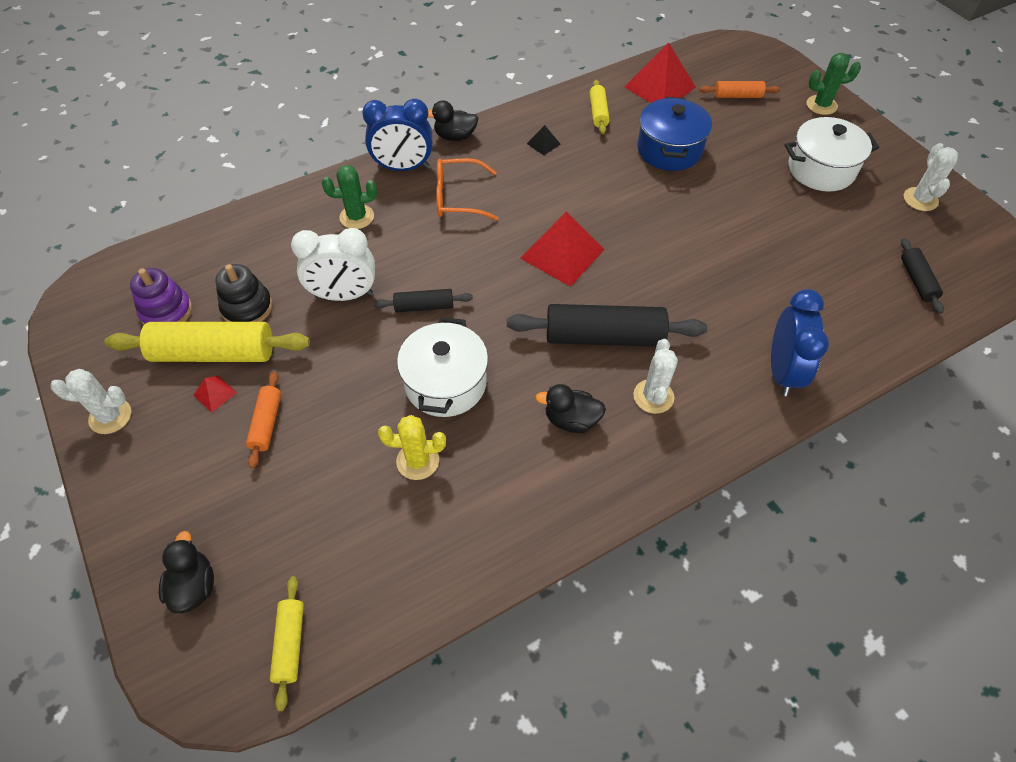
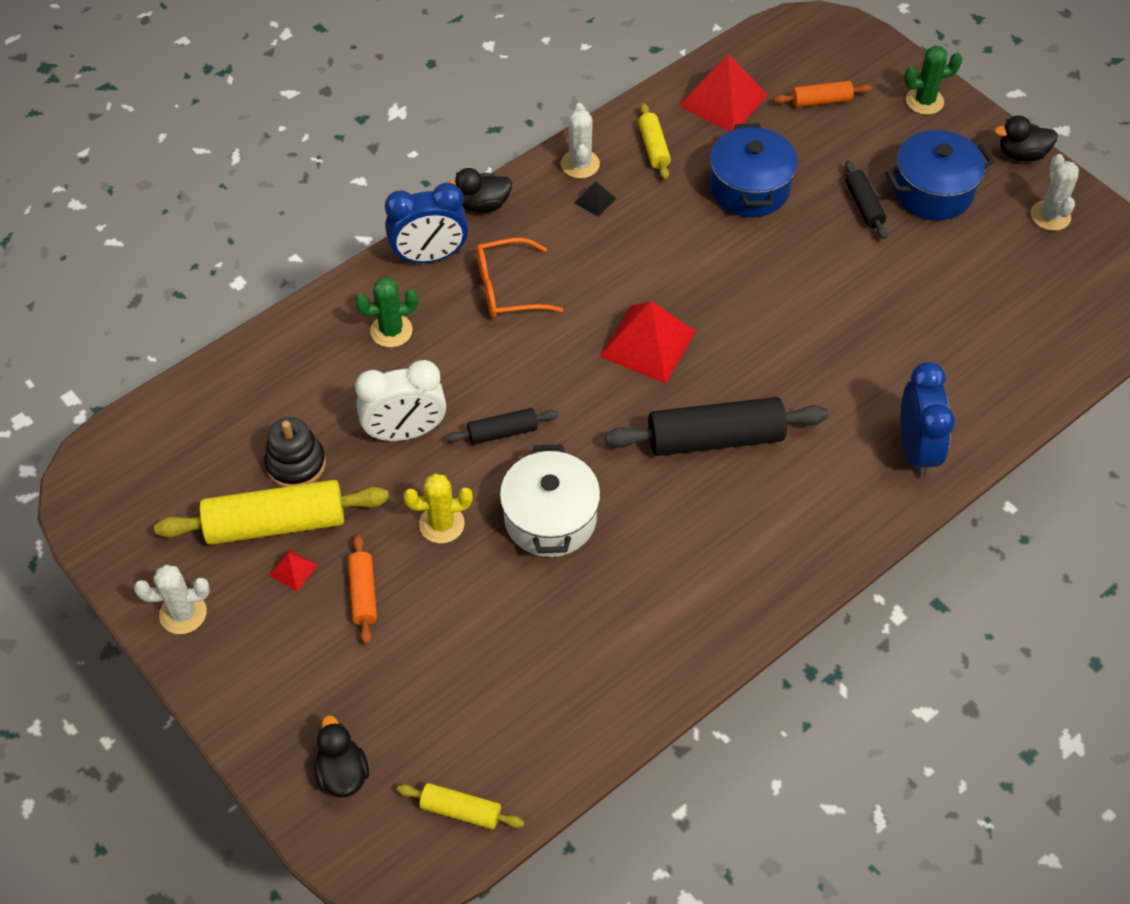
camera: 10 degrees left, 0 degrees up
purple stacking toy [130,268,192,325] -> none
yellow rolling pin [270,576,304,711] -> yellow rolling pin turned 60 degrees counterclockwise [397,783,524,829]
yellow cactus [378,415,446,480] -> yellow cactus moved to [404,474,473,543]
black duck [536,384,606,433] -> black duck moved to [995,116,1058,162]
white cactus [633,339,678,414] -> white cactus moved to [561,103,600,179]
white pot [785,117,879,192] -> blue pot [885,130,994,220]
black rolling pin [901,238,944,314] -> black rolling pin moved to [845,160,887,239]

